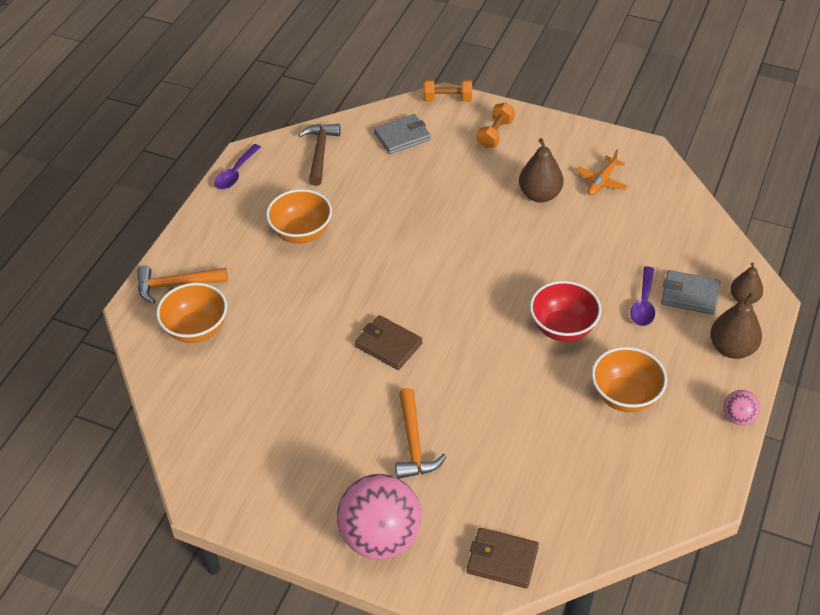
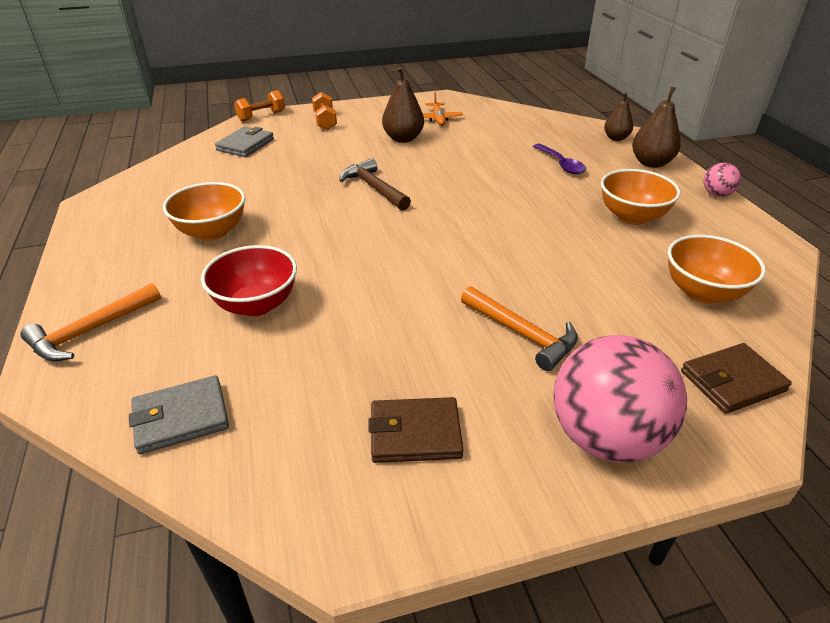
camera: 40 degrees left, 10 degrees down
orange bowl [156,283,227,343] -> orange bowl moved to [668,235,766,304]
purple spoon [214,144,261,189] -> none
brown hammer [298,124,341,186] -> brown hammer moved to [339,158,411,210]
brown wallet [355,315,423,370] -> brown wallet moved to [369,397,464,463]
red bowl [530,281,602,342] -> red bowl moved to [201,245,297,316]
grey wallet [661,270,720,315] -> grey wallet moved to [129,375,229,455]

